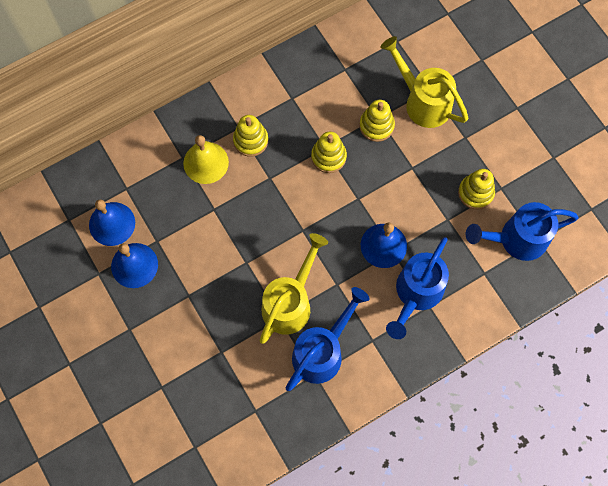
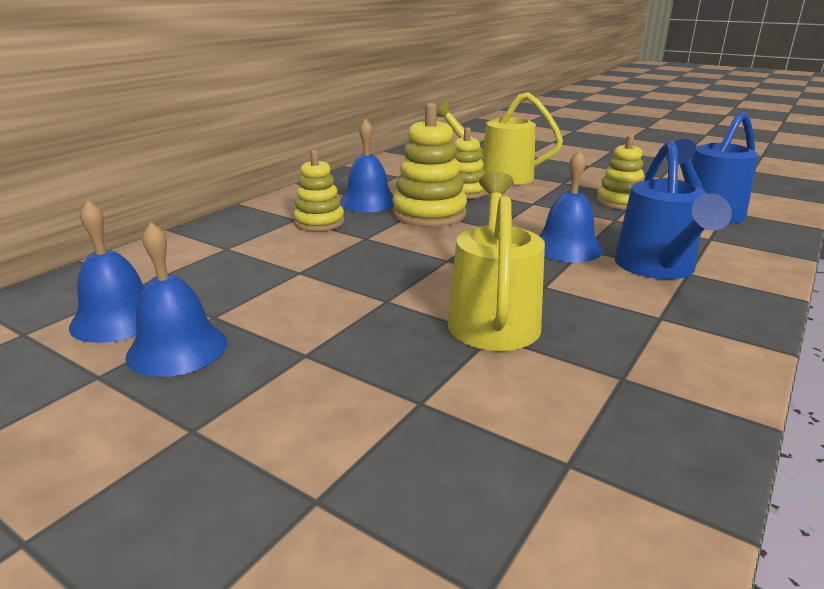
camera: 25 degrees left, 45 degrees down
yellow bell [183,135,229,184] -> none
blue watering can [286,287,369,391] -> none
yellow stacking toy [311,132,347,173] -> yellow stacking toy [392,103,467,227], size x1.53
none -> blue bell [340,118,394,212]

